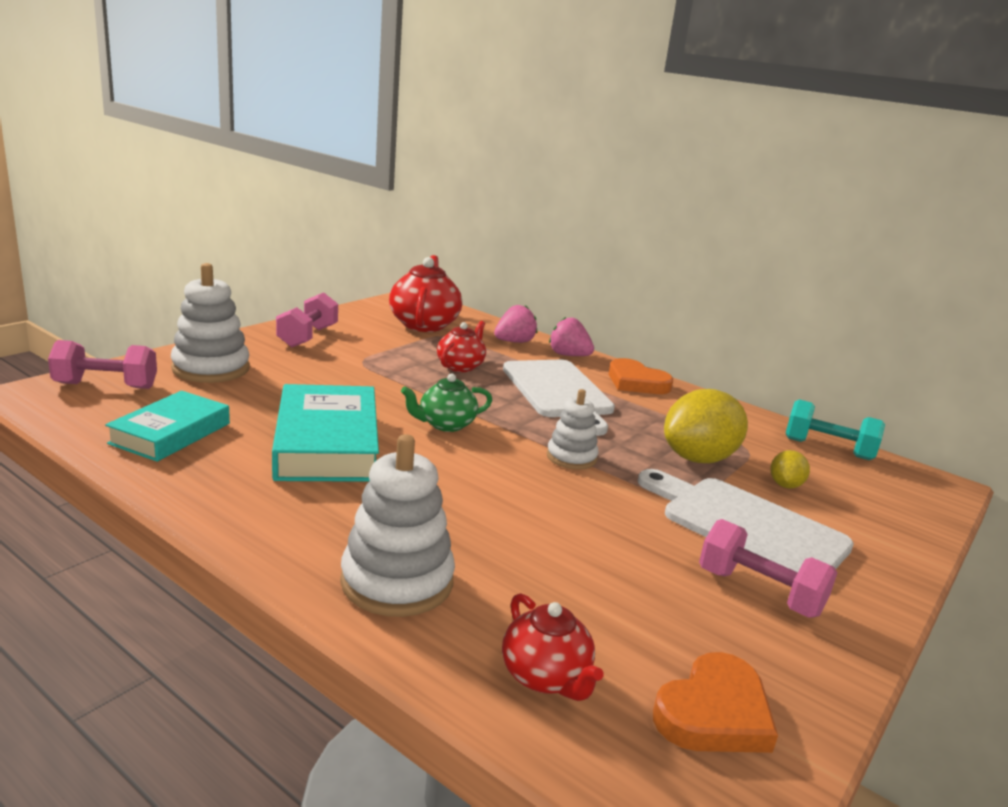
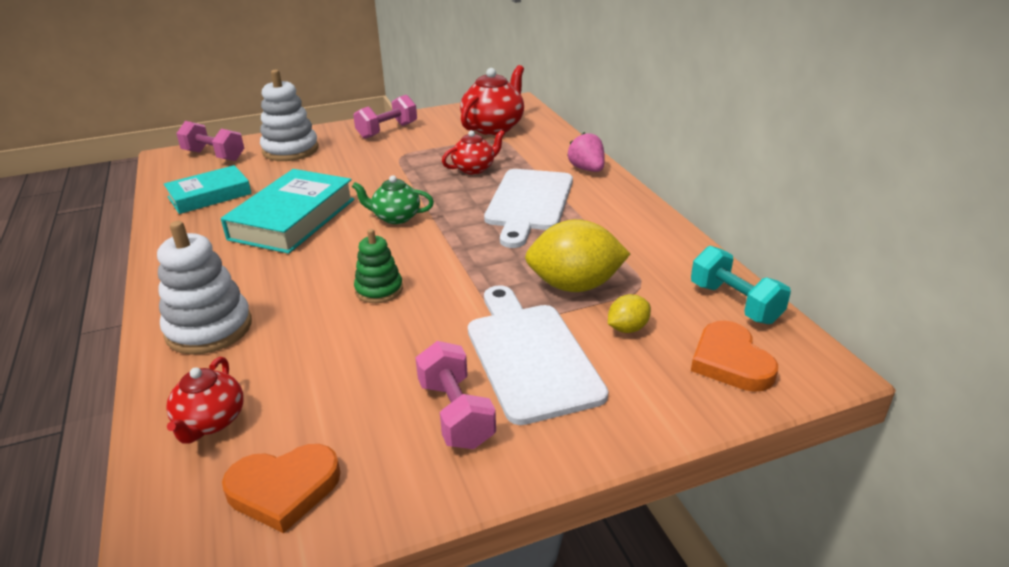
camera: 35 degrees right, 10 degrees up
pink strawberry [494,305,537,343] -> none
white stacking toy [547,389,599,470] -> none
orange heart [609,358,673,394] -> orange heart moved to [691,321,778,392]
none -> green stacking toy [354,229,403,303]

